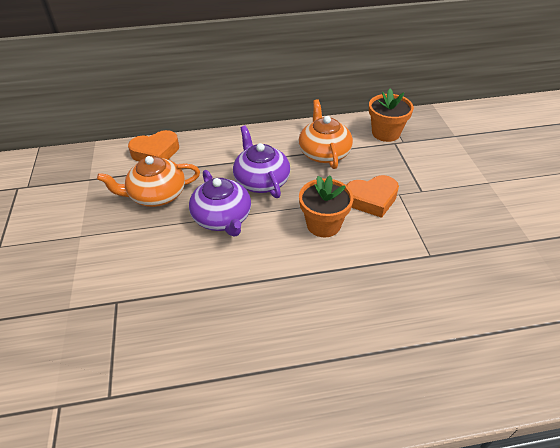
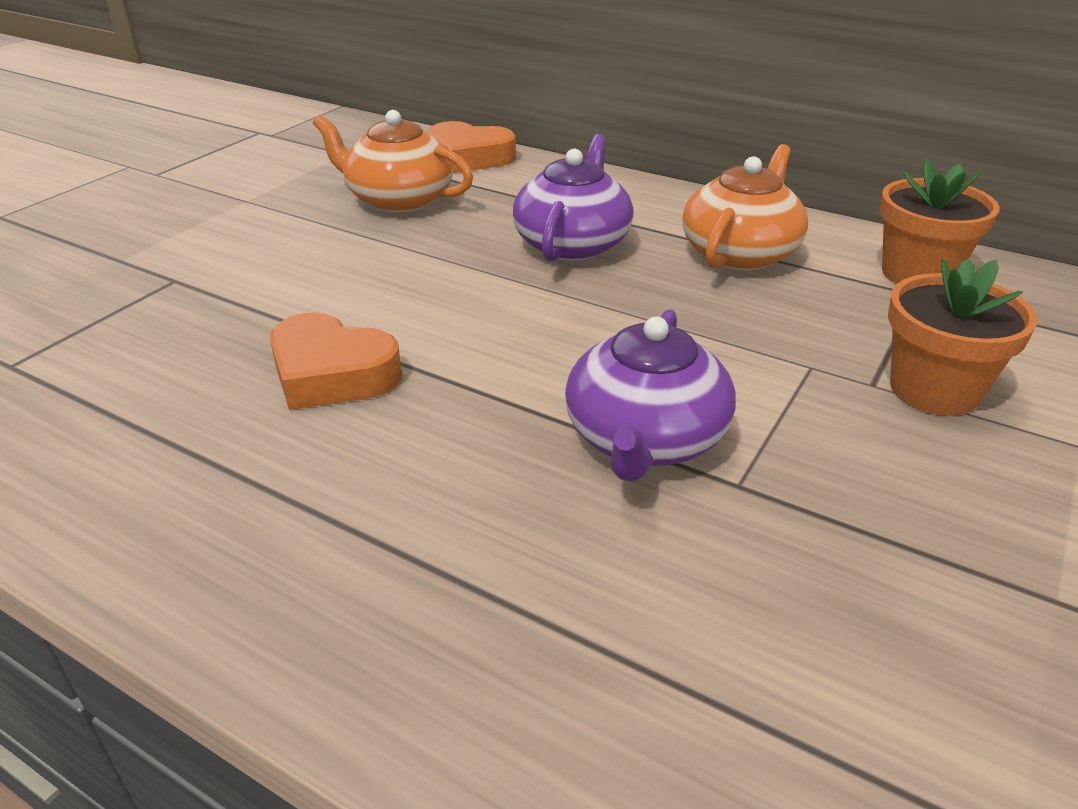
camera: 40 degrees right, 10 degrees down
purple teapot [189,170,251,237] -> purple teapot moved to [565,309,736,481]
orange flower pot [299,176,353,237] -> orange flower pot moved to [888,258,1038,416]
orange heart [347,175,399,218] -> orange heart moved to [270,312,401,410]

